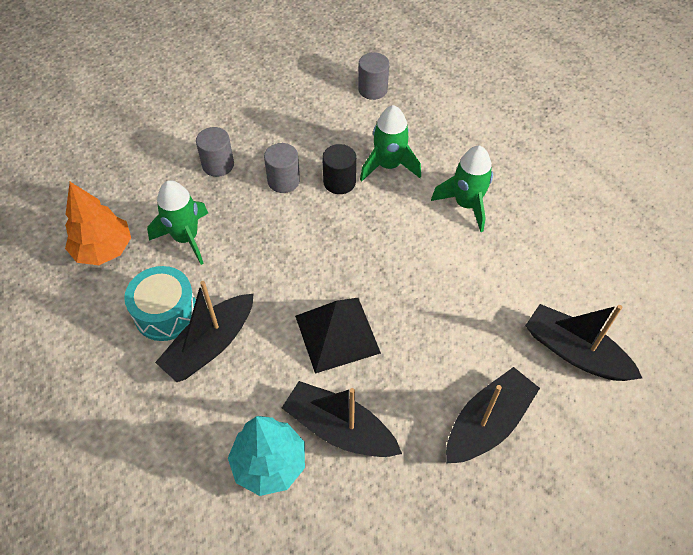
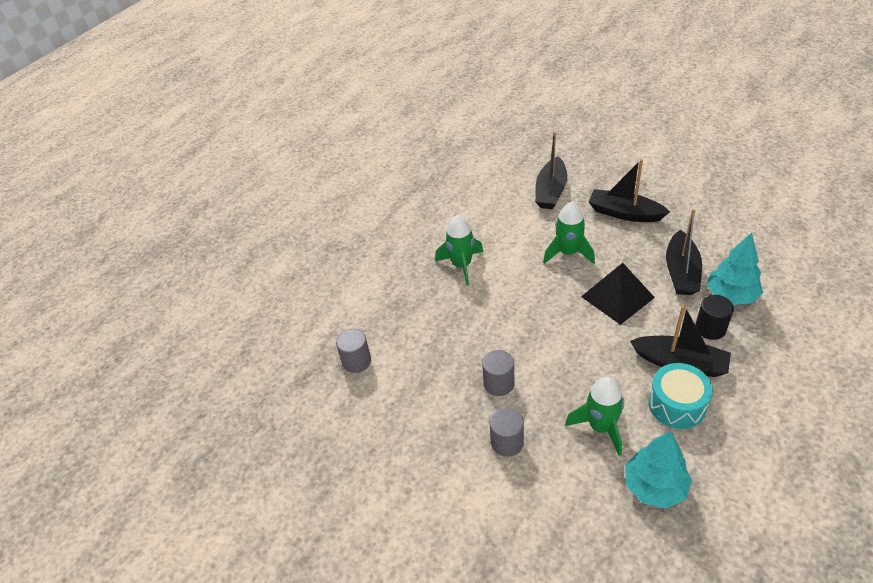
camera: 105 degrees left, 10 degrees down
orange tree [65,182,131,265] -> turquoise tree [625,431,692,509]
black cylinder [322,144,356,194] -> black cylinder moved to [695,295,734,340]
green rocket [360,105,421,182] -> green rocket moved to [543,202,595,264]

